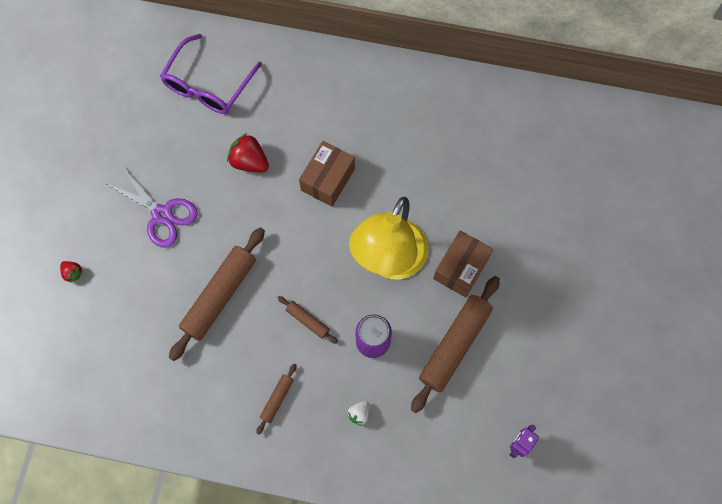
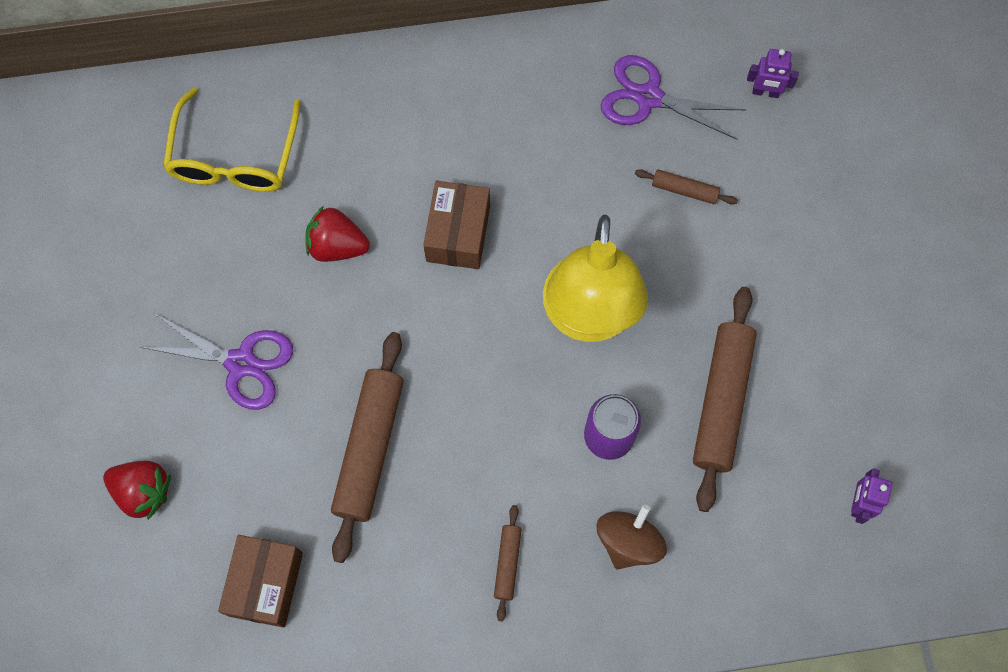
camera: 20 degrees left, 0 degrees up
red strawberry [60,261,83,283] -> red strawberry [103,461,171,519], size x1.82
purple glasses [160,34,262,114] -> yellow glasses [163,88,301,192]
brown rolling pin [278,296,338,344] -> brown rolling pin moved to [635,169,738,205]
white strawberry [347,401,369,426] -> brown spinning top [597,504,667,570]
brown box [433,230,493,297] -> brown box moved to [218,535,303,628]
none -> purple scissors [600,55,746,140]
none -> purple robot [747,49,799,98]

